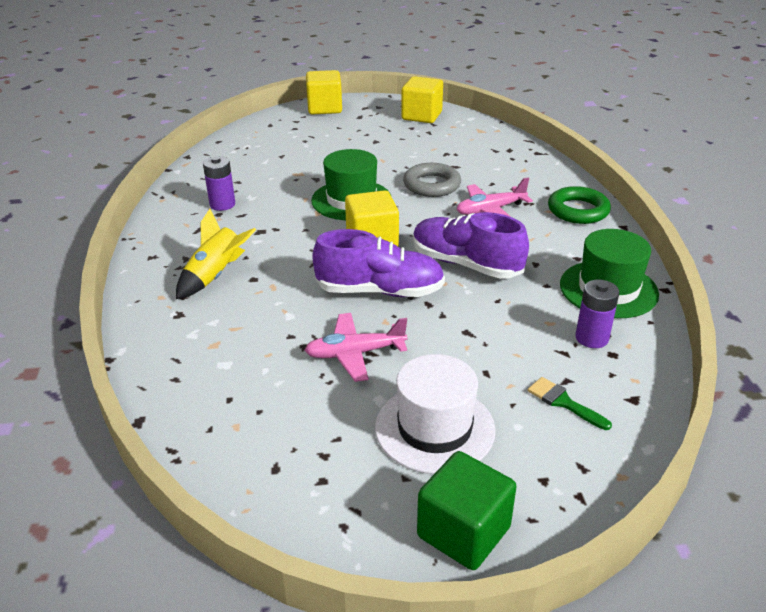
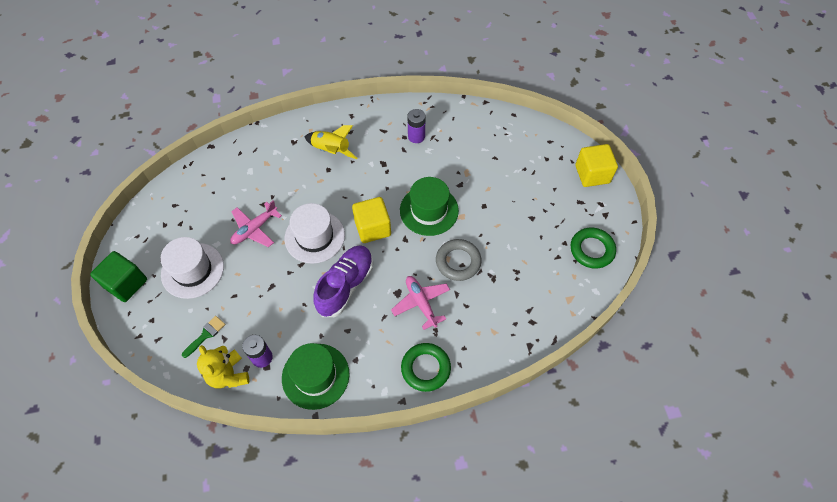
camera: 85 degrees right, 25 degrees up
pink plane [304,313,407,382] -> pink plane turned 120 degrees counterclockwise [230,200,282,247]
purple shoe [312,229,445,297] -> white hat [285,203,345,264]
yellow cube [401,76,443,123] -> green ring [571,228,616,269]
none -> yellow teddy bear [197,345,249,389]

